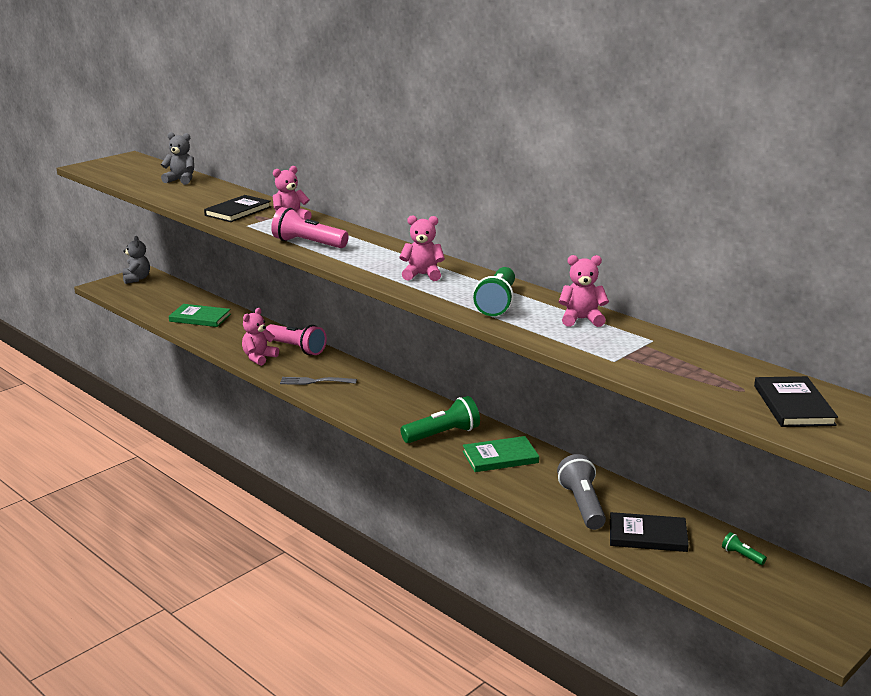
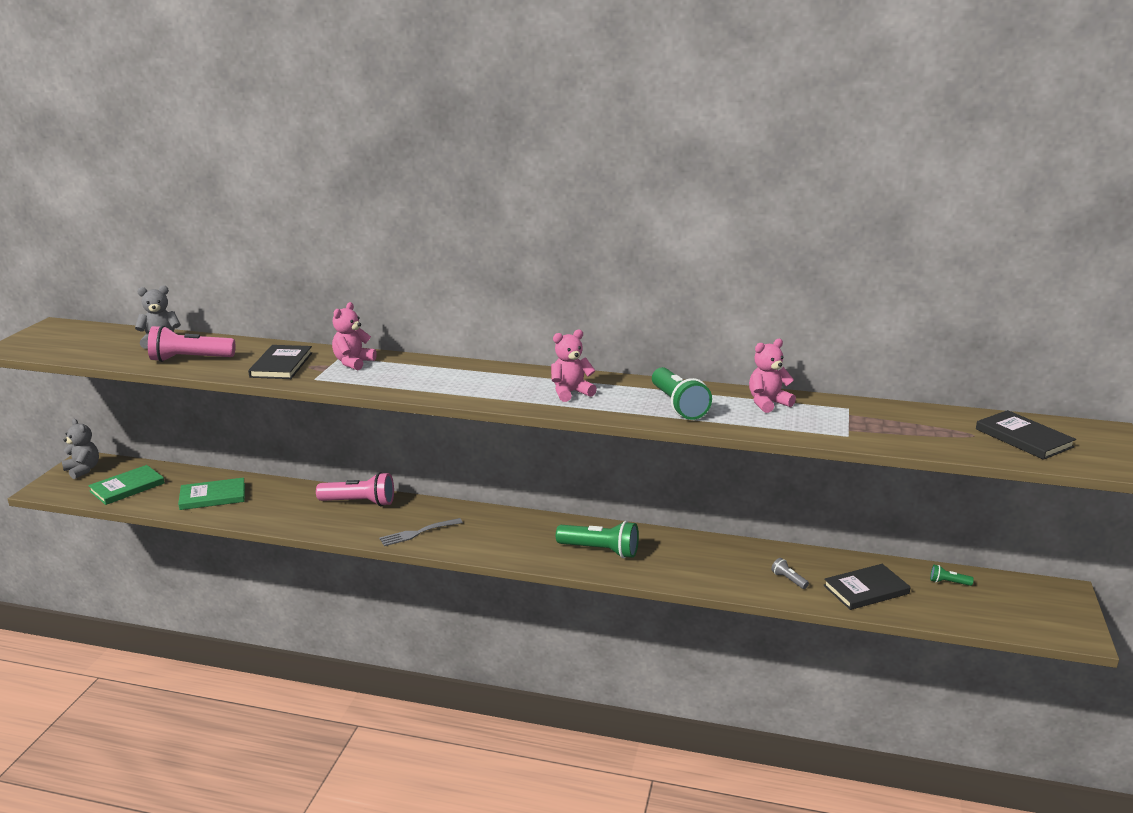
camera: 30 degrees left, 0 degrees up
pink teddy bear [242,308,279,366] -> none
pink flashlight [271,207,349,248] -> pink flashlight moved to [148,325,235,362]
green flashlight [401,396,480,443] -> green flashlight turned 75 degrees clockwise [556,521,639,558]
green book [463,436,539,472] -> green book moved to [88,465,165,505]
grey flashlight [557,454,606,530] -> grey flashlight [771,558,809,589], size x0.46

